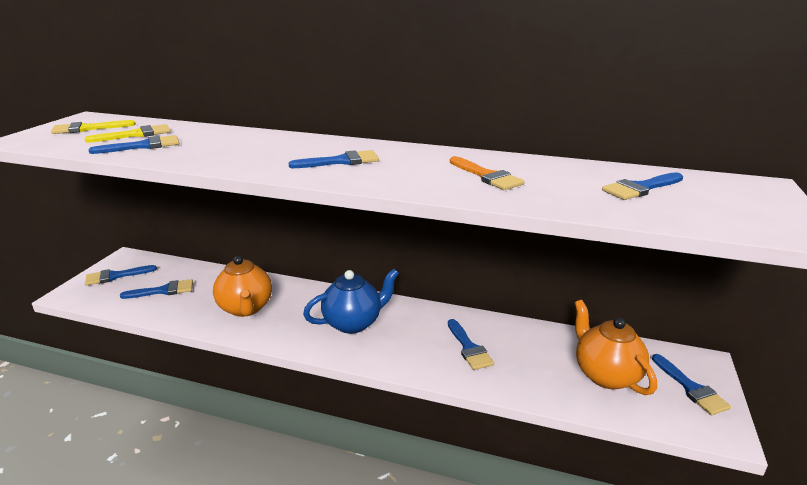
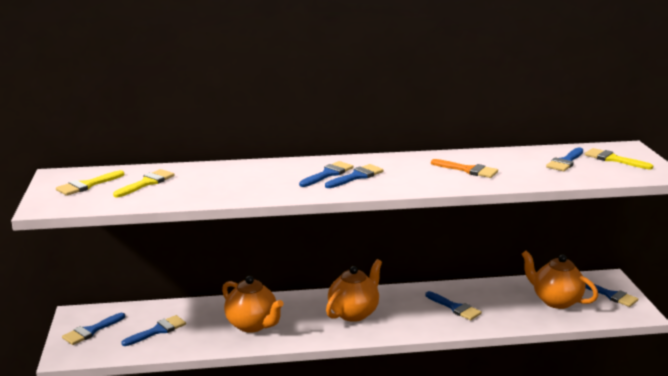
camera: 25 degrees left, 5 degrees down
blue brush [89,135,179,154] -> blue brush moved to [299,161,353,187]
blue teapot [303,269,399,334] -> orange teapot [326,259,382,322]
none -> yellow brush [585,148,653,169]

